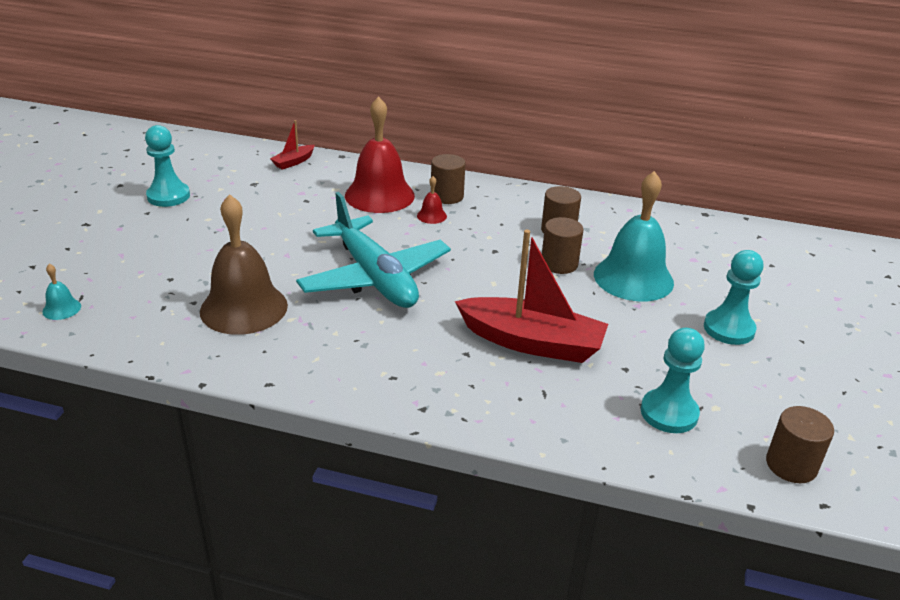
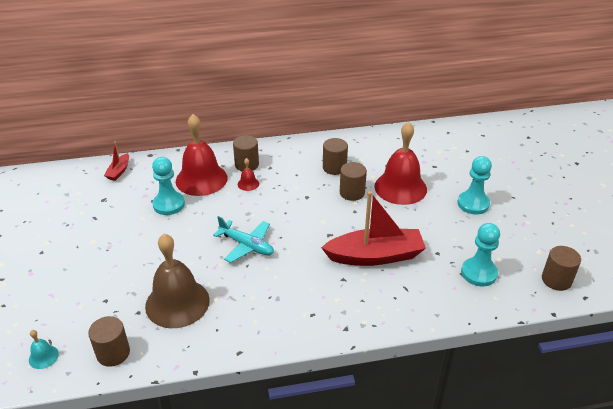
camera: 25 degrees left, 5 degrees up
turquoise pawn [145,125,190,207] -> turquoise pawn moved to [152,157,185,215]
turquoise plane [296,192,451,308] -> turquoise plane [213,216,274,263], size x0.57
turquoise bell [594,171,674,302] -> red bell [374,122,427,205]
none -> brown cylinder [88,316,130,367]

